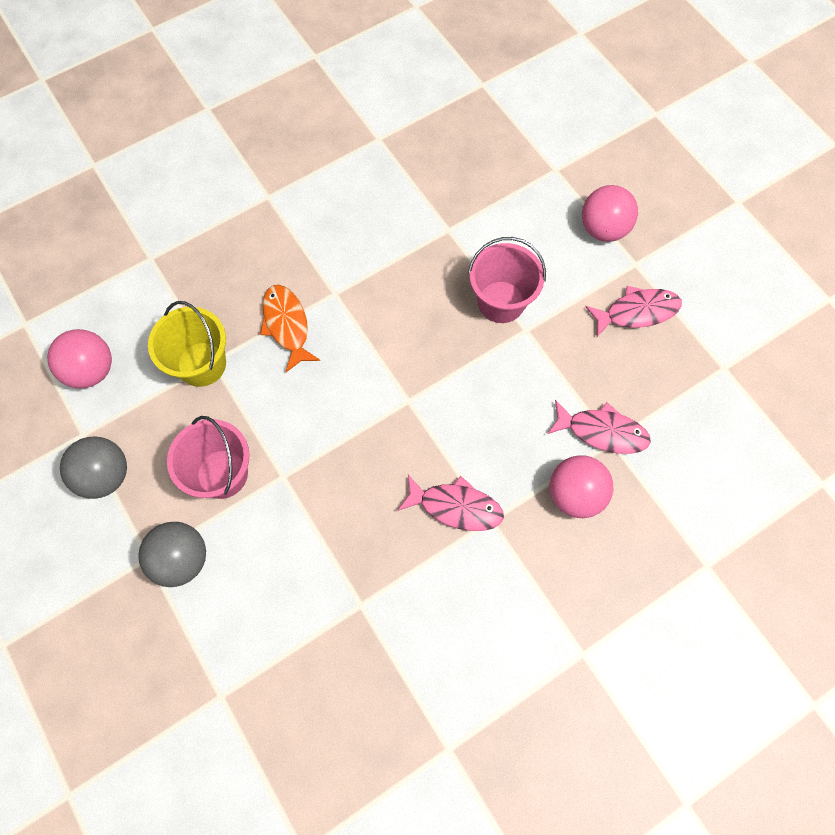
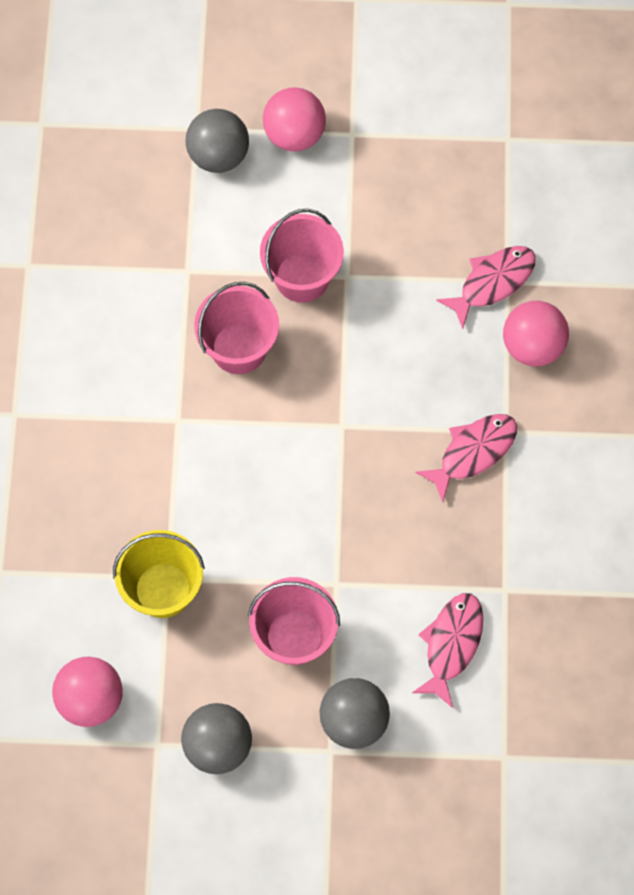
camera: 55 degrees left, 0 degrees up
orange fish [260,285,320,372] -> none
pink fish [585,286,682,337] -> pink fish moved to [412,593,483,708]
none -> grey ball [186,109,249,173]
none -> pink bucket [194,282,279,374]

